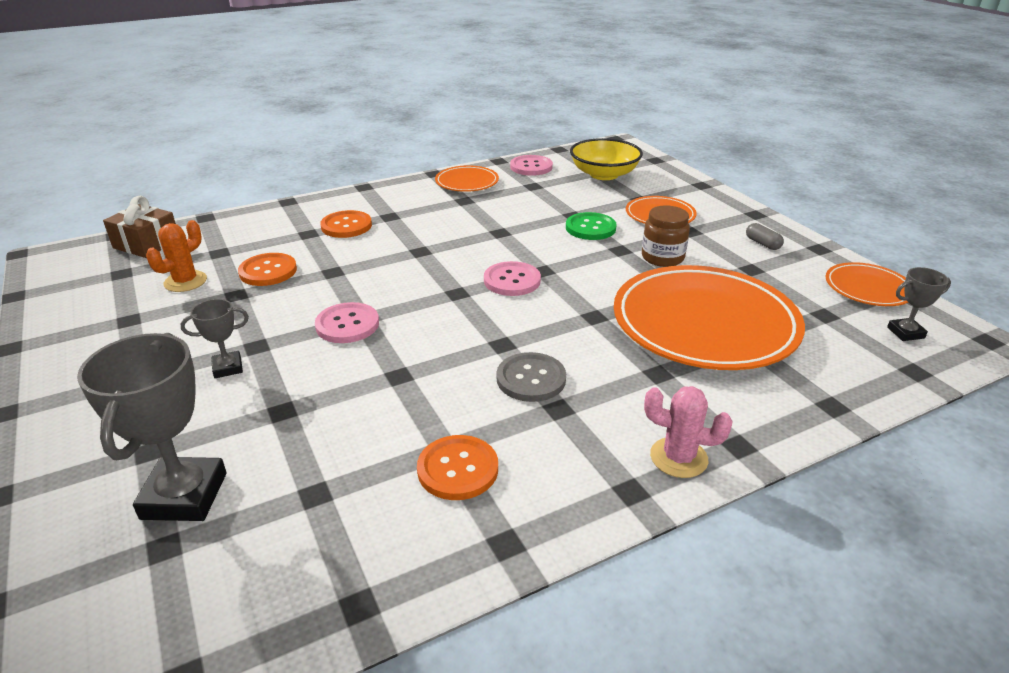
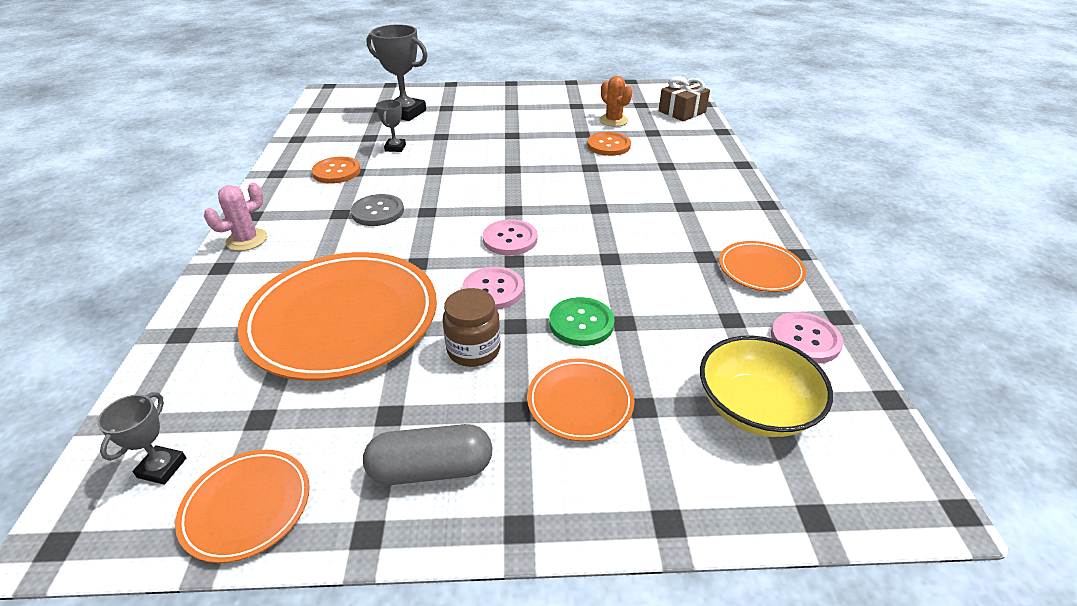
camera: 115 degrees right, 5 degrees up
grey trophy [181,299,249,378] -> grey trophy moved to [376,100,406,152]
pink button [315,302,379,343] -> pink button moved to [462,267,524,310]
orange button [320,210,372,238] -> none
grey capsule [746,223,784,250] -> grey capsule [363,424,493,485], size x1.89

